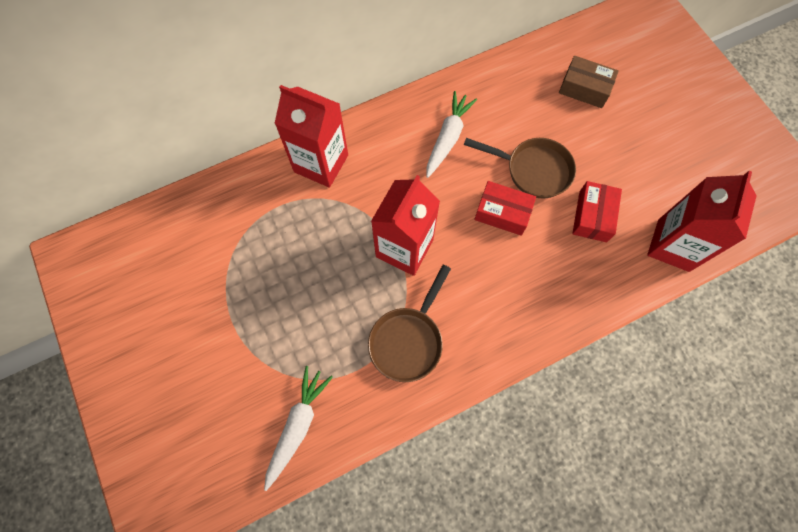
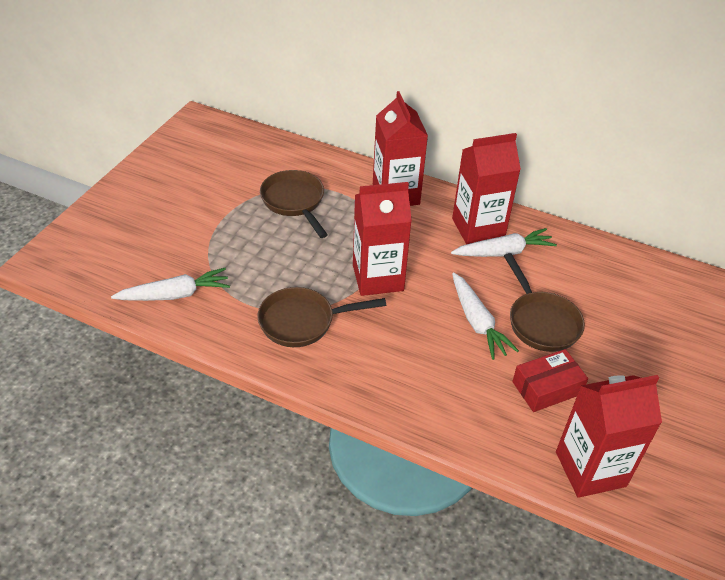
camera: 50 degrees right, 25 degrees down
red box [474,181,536,236] -> white carrot [452,273,519,360]
brown box [559,56,619,108] -> none
none -> brown pan [260,170,328,238]
none -> red carton [452,133,521,245]

